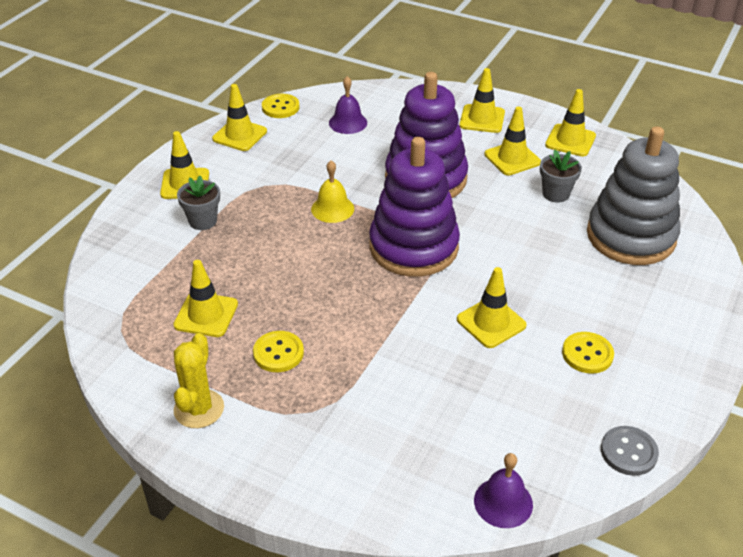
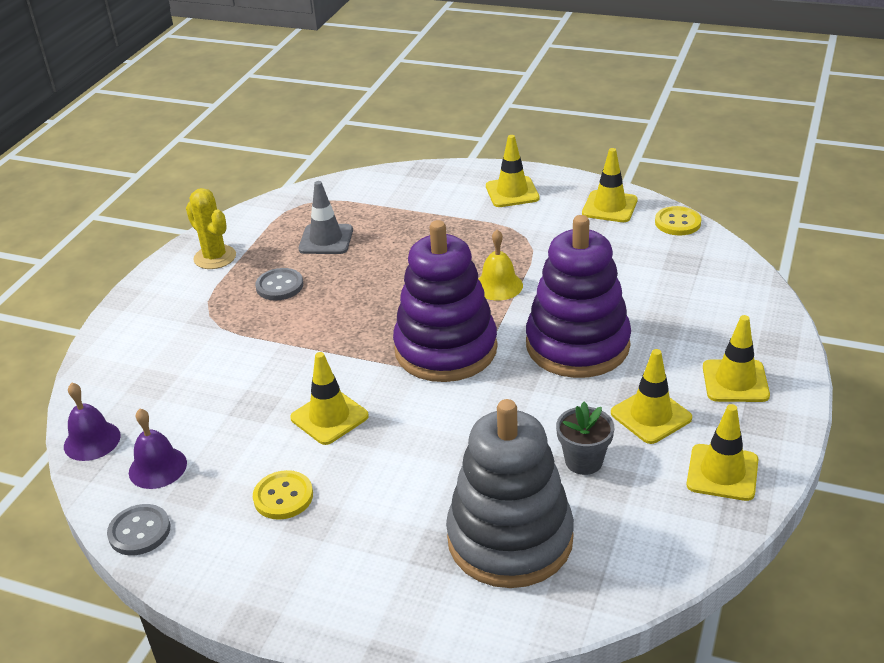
camera: 85 degrees right, 5 degrees down
yellow traffic cone [173,260,238,337] -> grey traffic cone [299,181,353,254]
yellow cactus [174,333,224,428] -> yellow cactus turned 45 degrees clockwise [186,188,236,269]
grey flower pot [177,176,220,230] -> none
yellow button [253,331,304,372] -> grey button [255,268,303,300]
purple bell [329,76,367,134] -> purple bell moved to [129,409,187,489]

